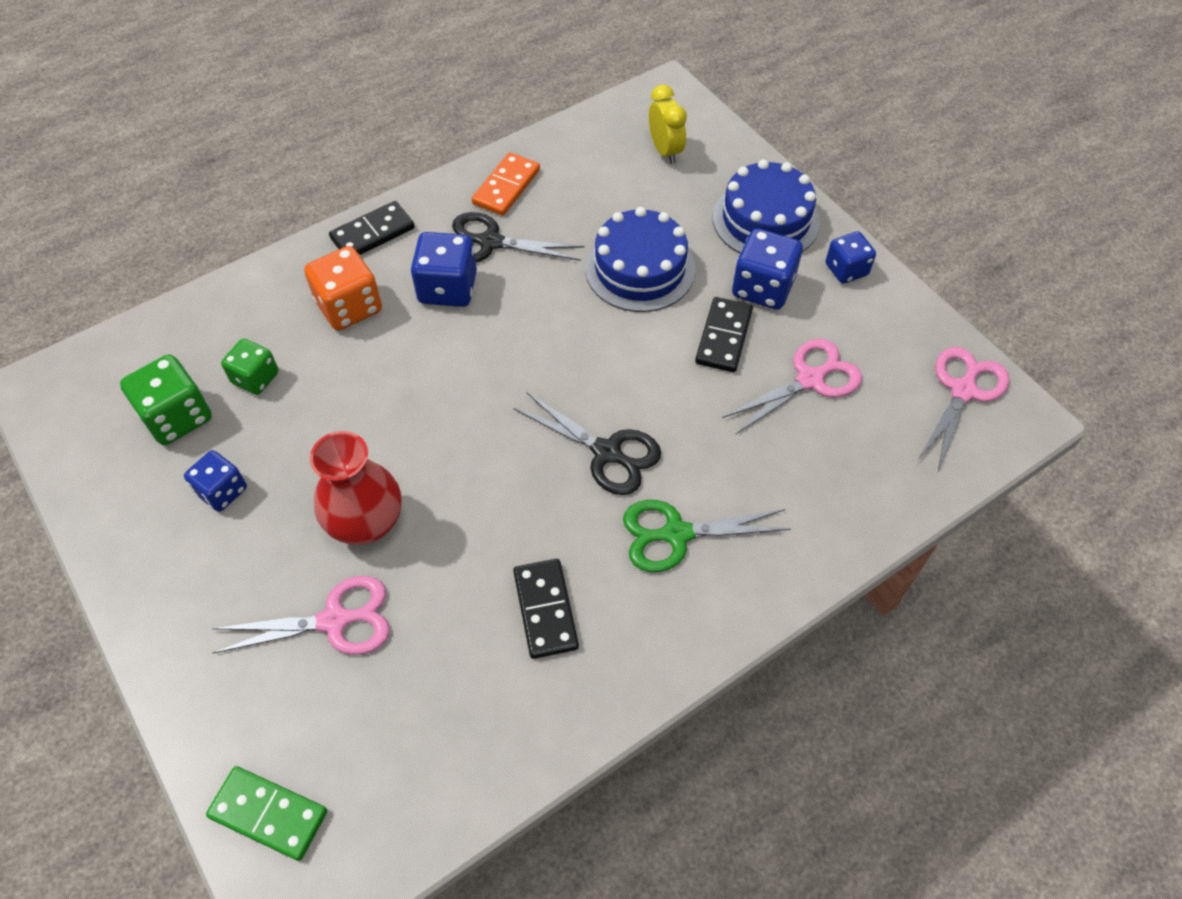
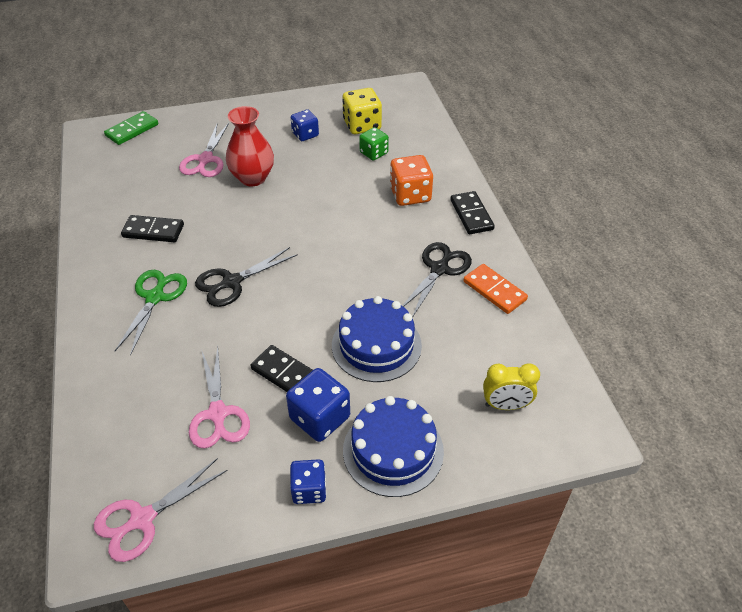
camera: 110 degrees right, 10 degrees down
green dice [120,354,212,445] -> yellow dice [342,88,382,134]
blue dice [411,232,477,307] -> none
pink scissors [917,347,1009,471] -> pink scissors turned 90 degrees clockwise [94,458,228,562]

